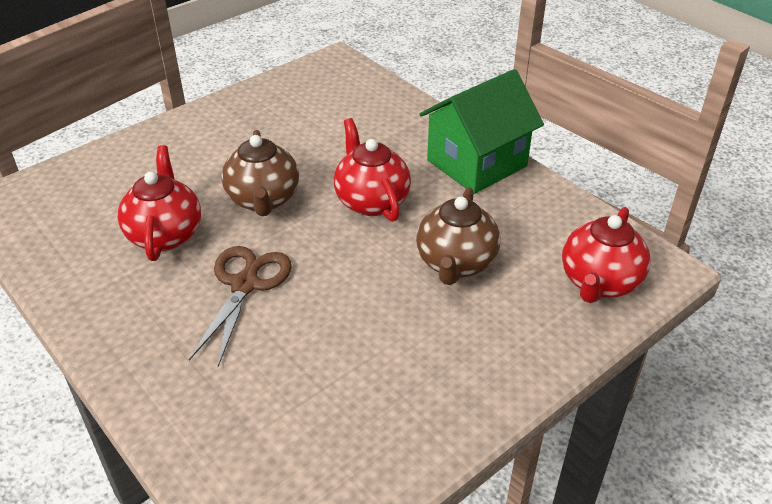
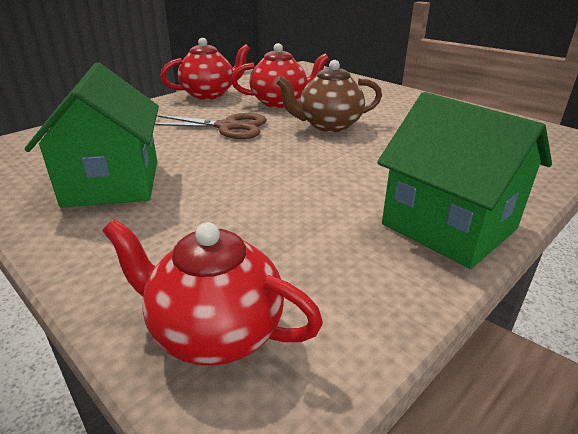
camera: 85 degrees right, 10 degrees down
red teapot [334,118,411,222] -> red teapot moved to [160,38,250,100]
brown teapot [416,187,500,285] -> none
none -> green house [24,62,159,208]

